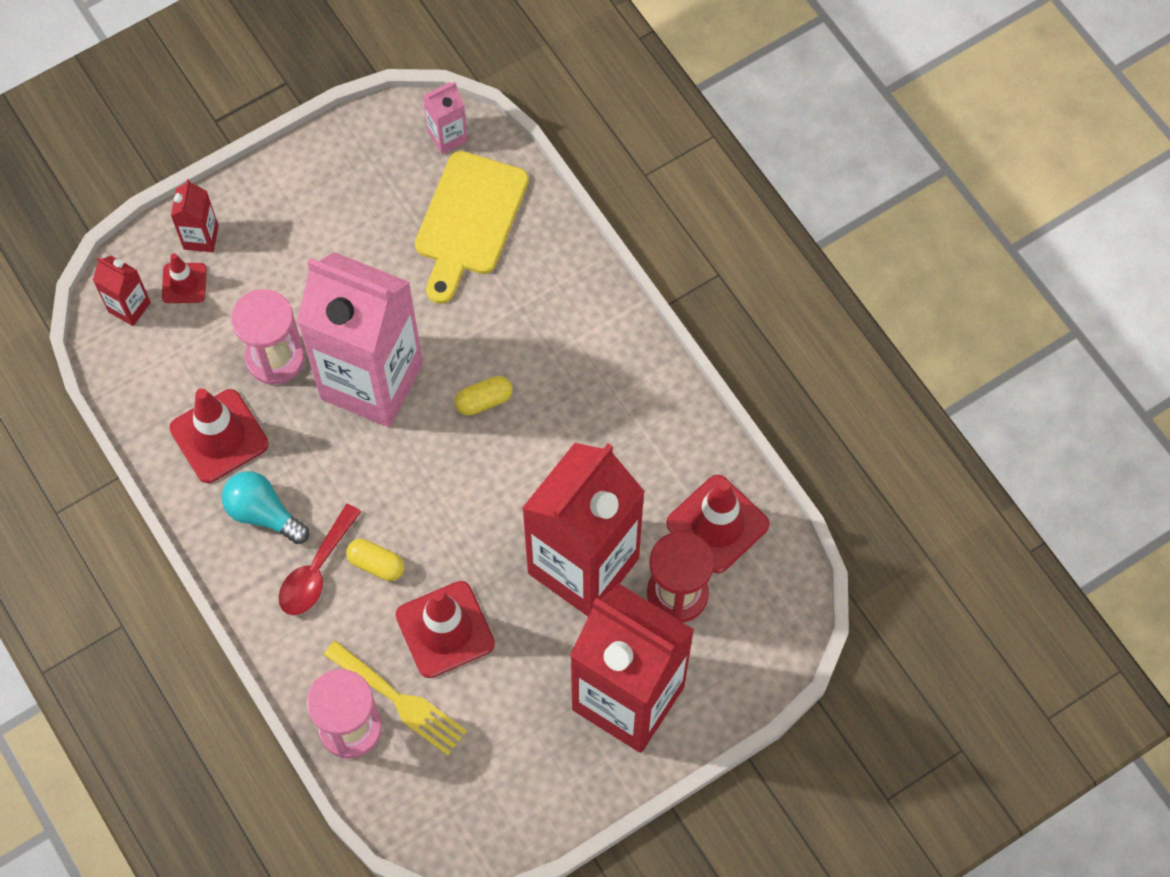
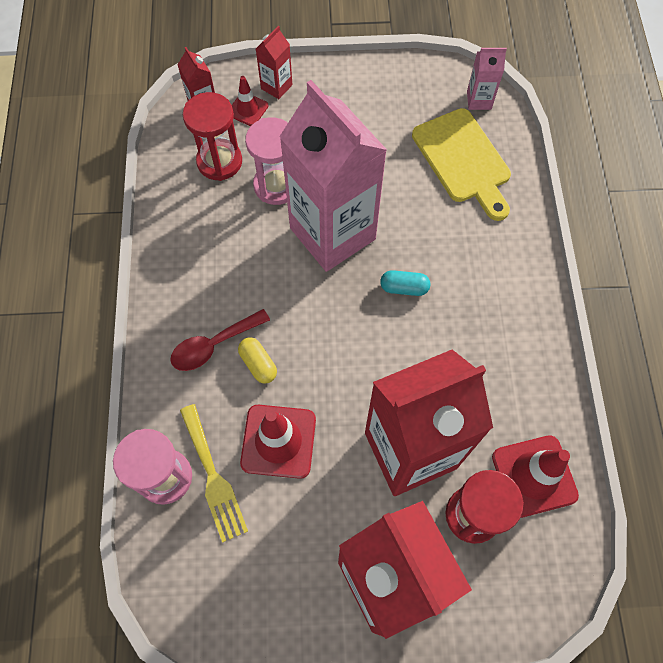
camera: 30 degrees right, 0 degrees up
red traffic cone [169,388,269,483] -> none
turquoise light bulb [222,471,309,544] -> none
yellow cutting board [415,151,529,304] -> yellow cutting board turned 75 degrees counterclockwise [412,108,511,221]
yellow capsule [455,376,512,416] -> turquoise capsule [380,270,430,296]
none -> red hourglass [183,92,242,181]

